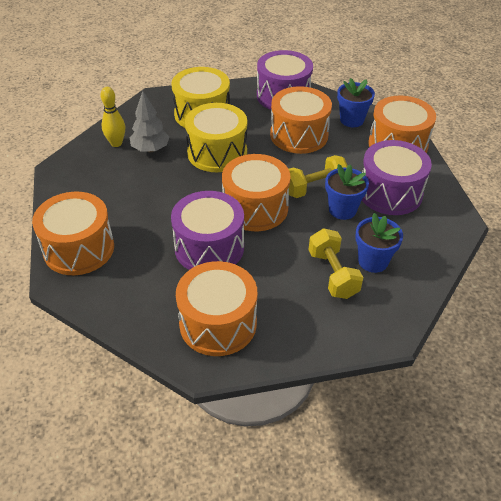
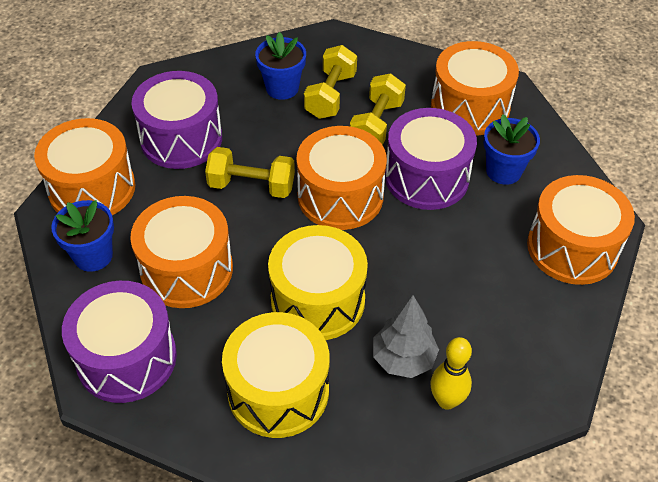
camera: 145 degrees left, 5 degrees up
blue flower pot [325,164,369,220] -> blue flower pot moved to [483,114,540,185]
none -> yellow dumbbell [350,73,406,145]

